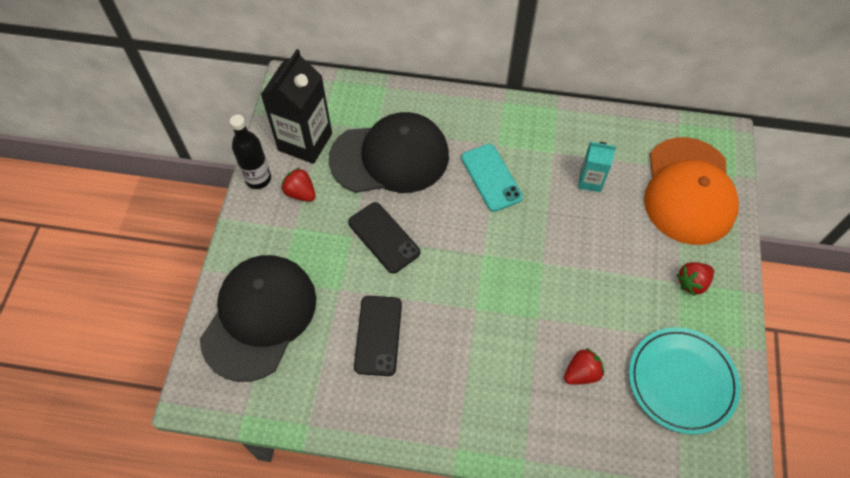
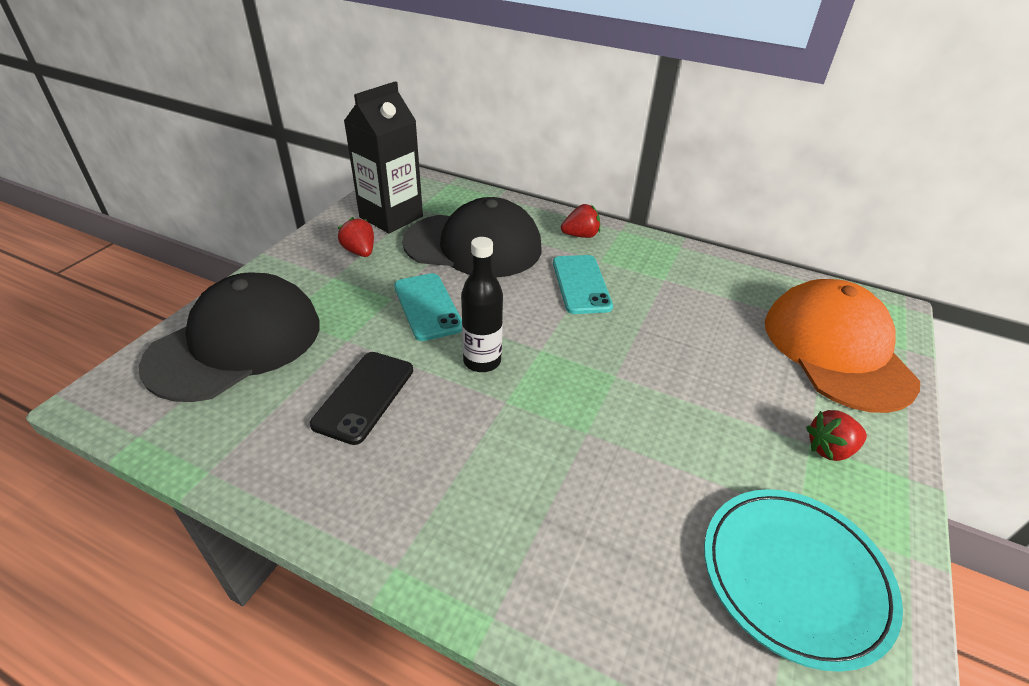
camera: 15 degrees right, 20 degrees down
black bottle [230,114,271,189] -> black bottle moved to [461,237,503,372]
black phone [348,202,420,273] -> turquoise phone [394,273,462,341]
red strawberry [564,348,604,385] -> red strawberry moved to [561,204,600,238]
turquoise carton [578,142,616,192] -> none
orange cap [644,137,739,245] -> orange cap turned 150 degrees clockwise [765,279,920,413]

